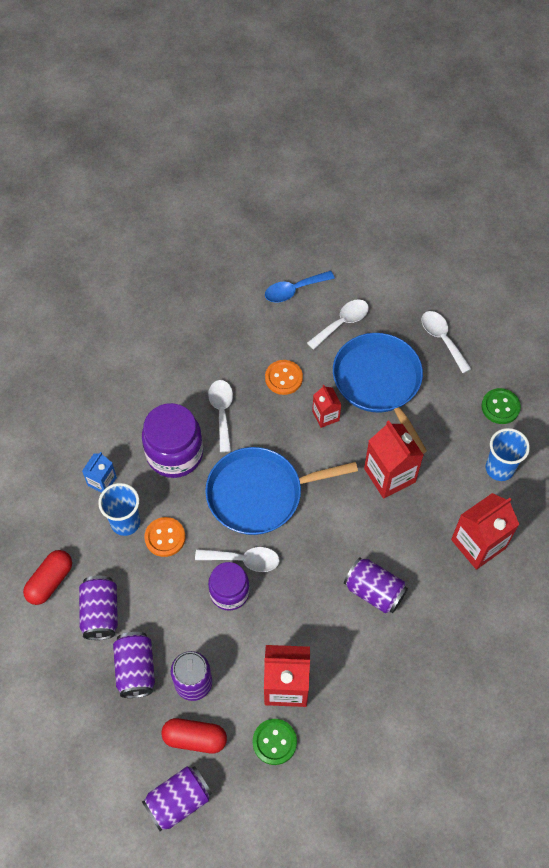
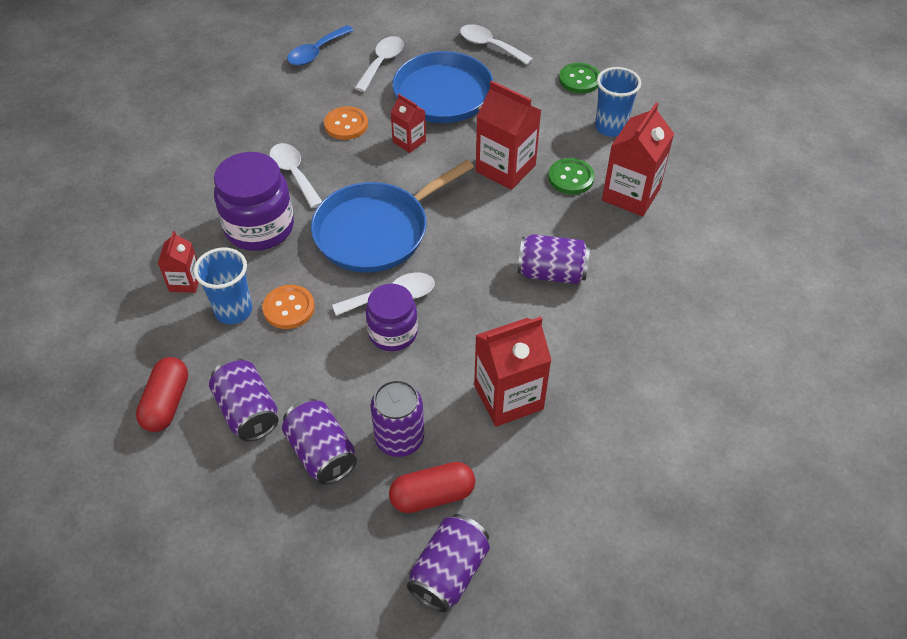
camera: 25 degrees left, 10 degrees down
blue carton [82,452,117,493] -> red carton [158,231,199,293]
green button [253,719,297,765] -> green button moved to [548,158,595,195]

